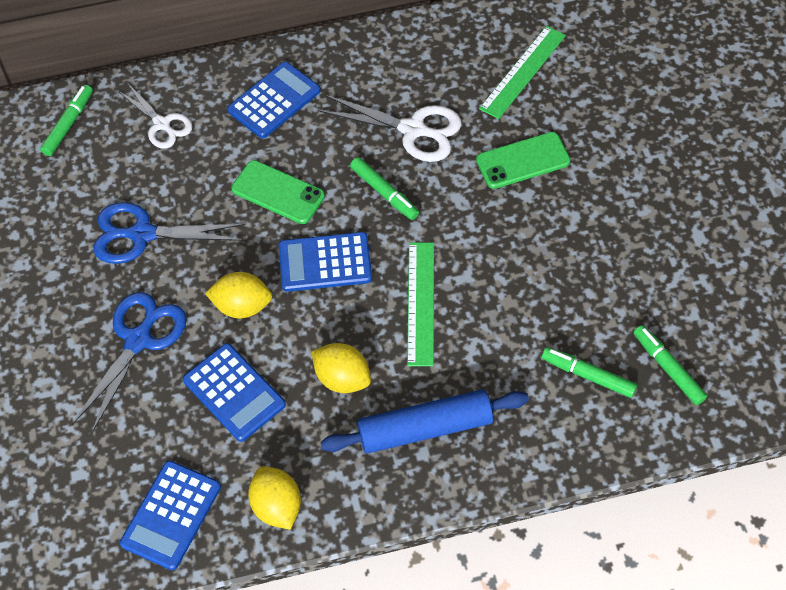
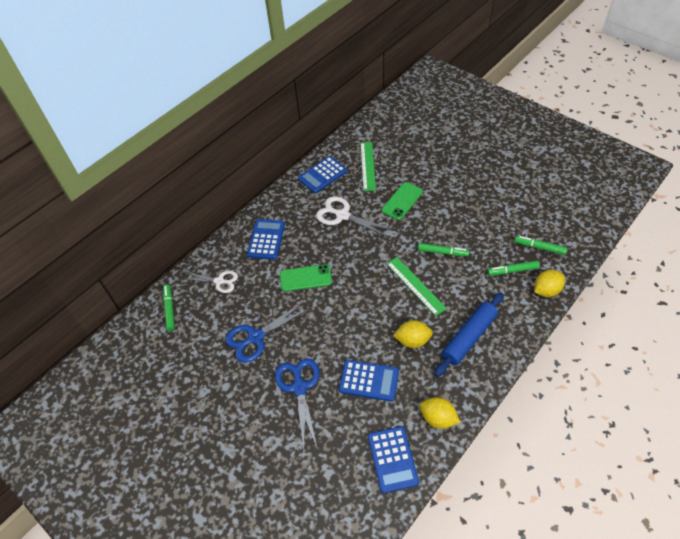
camera: 35 degrees left, 5 degrees down
yellow lemon [205,272,272,318] -> yellow lemon moved to [534,270,565,297]
blue calculator [279,232,372,292] -> blue calculator moved to [298,156,347,193]
white scissors [318,95,462,162] -> white scissors turned 135 degrees counterclockwise [316,196,392,237]
green marker [350,157,419,220] -> green marker moved to [418,243,469,257]

